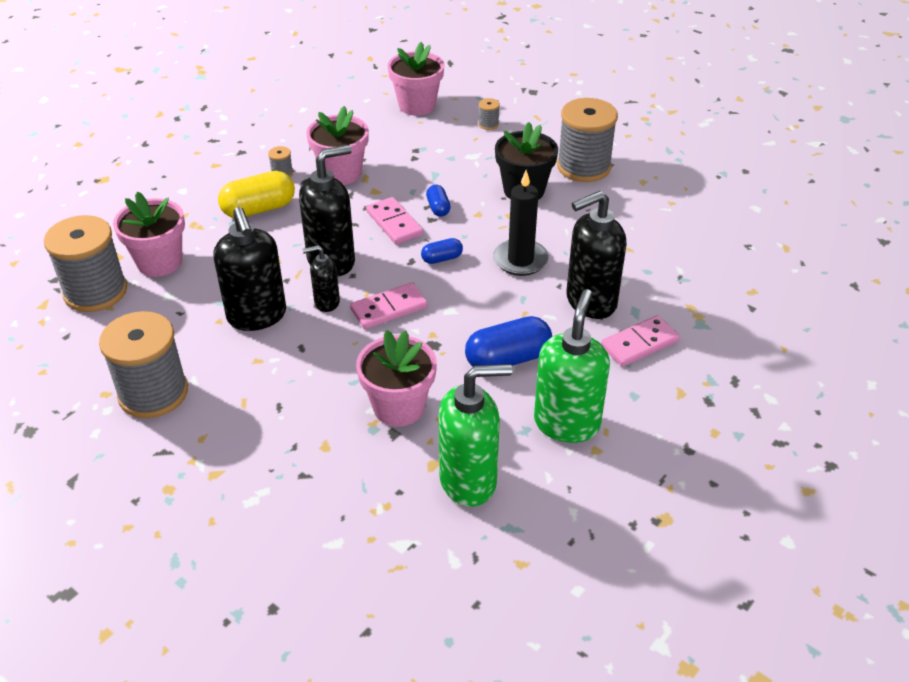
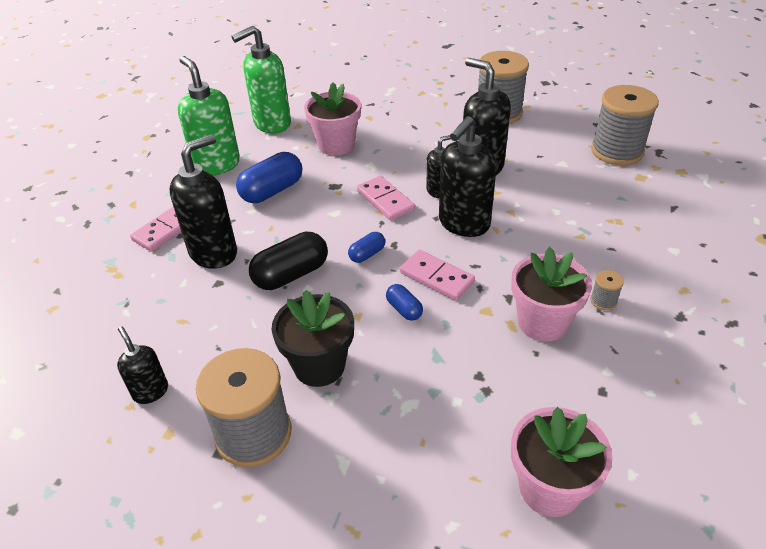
camera: 160 degrees right, 0 degrees up
pink flower pot [113,191,185,277] -> none
yellow capsule [218,171,295,218] -> none
pink domino [350,283,428,329] -> pink domino turned 75 degrees counterclockwise [357,176,415,221]
grey spool [478,98,500,130] -> none
black candle [493,170,549,276] -> black capsule [249,232,328,290]
green soap dispenser [534,289,610,443] -> green soap dispenser turned 150 degrees clockwise [178,56,240,176]
none -> black soap dispenser [117,326,168,404]

